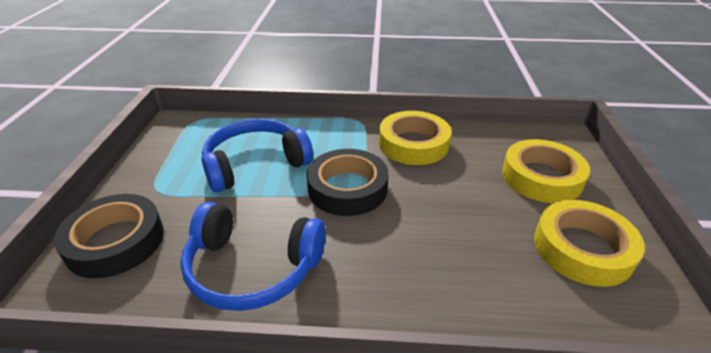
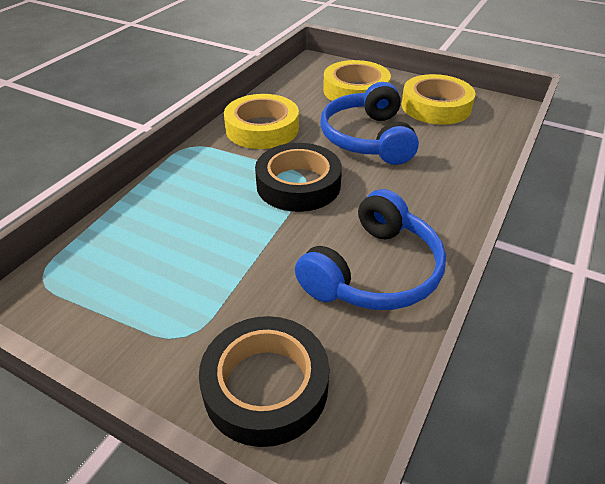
camera: 65 degrees left, 5 degrees up
blue headphones [202,119,313,192] -> blue headphones moved to [320,82,419,165]

